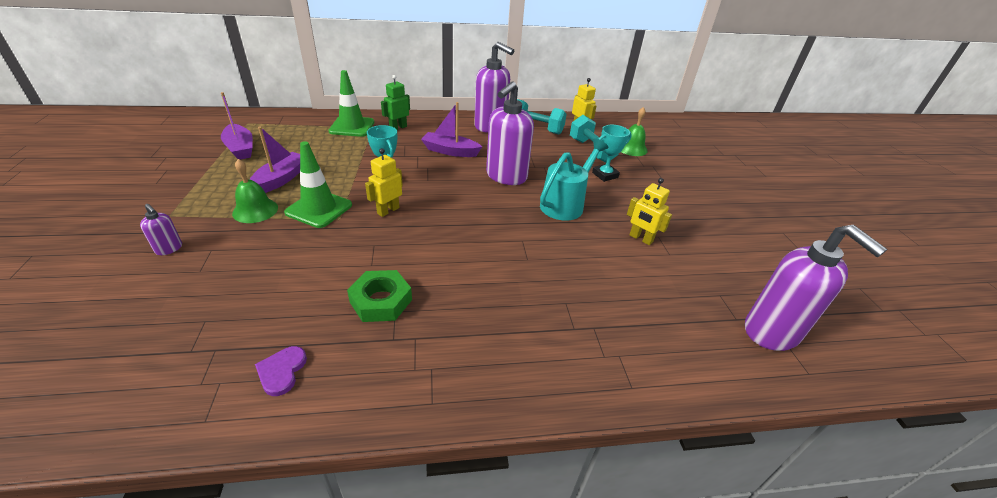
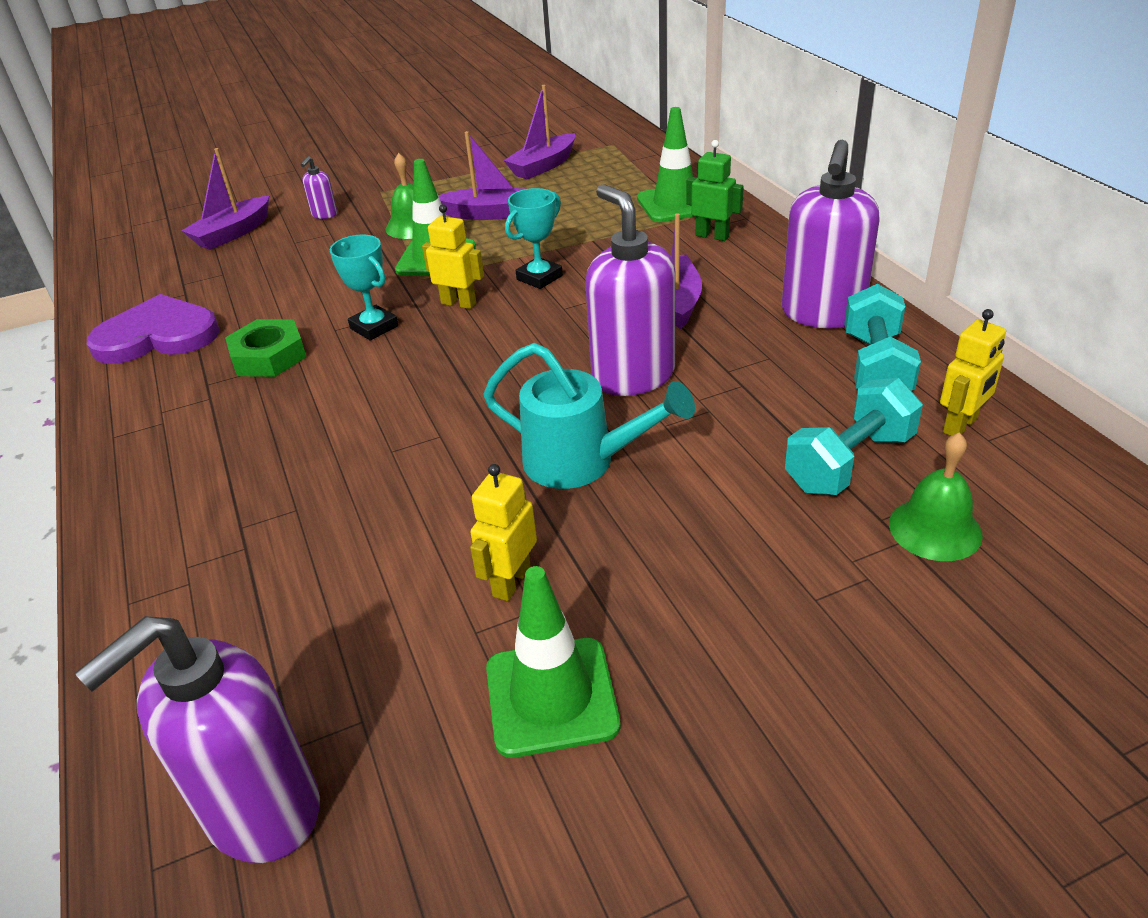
camera: 80 degrees right, 0 degrees up
purple heart [255,346,307,396] -> purple heart [87,294,220,364], size x2.14
purple soap dispenser [486,81,534,185] -> purple soap dispenser turned 45 degrees clockwise [585,184,675,396]
turquoise trophy [592,125,632,182] -> turquoise trophy moved to [330,234,398,341]
none -> purple boat [182,148,269,250]
none -> green traffic cone [486,566,620,758]

